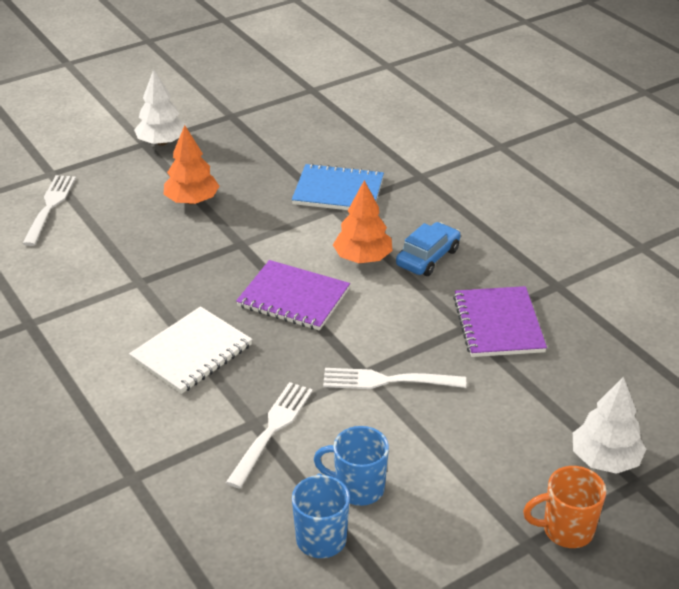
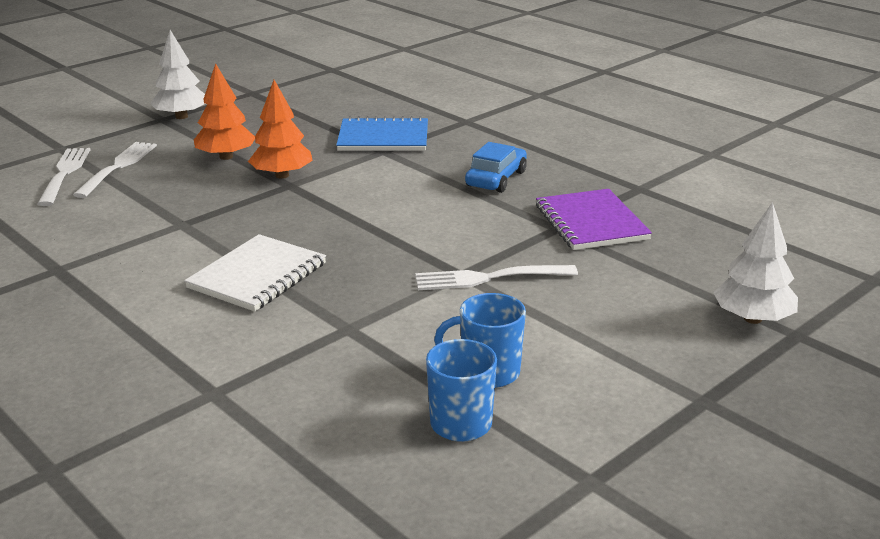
camera: 10 degrees left, 10 degrees down
white fork [226,382,313,489] -> white fork moved to [73,142,157,198]
purple notebook [236,260,350,331] -> none
orange tree [333,180,392,263] -> orange tree moved to [248,80,313,179]
orange mug [523,466,606,548] -> none

